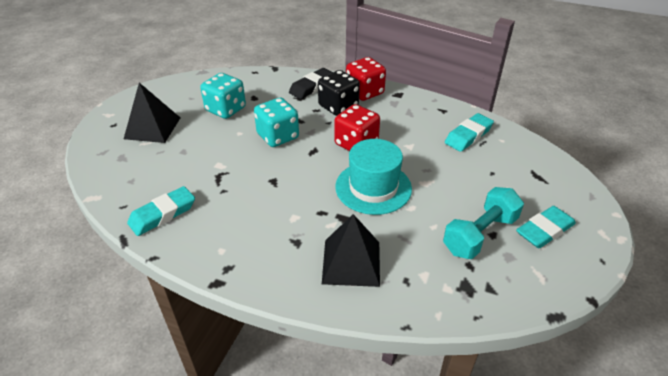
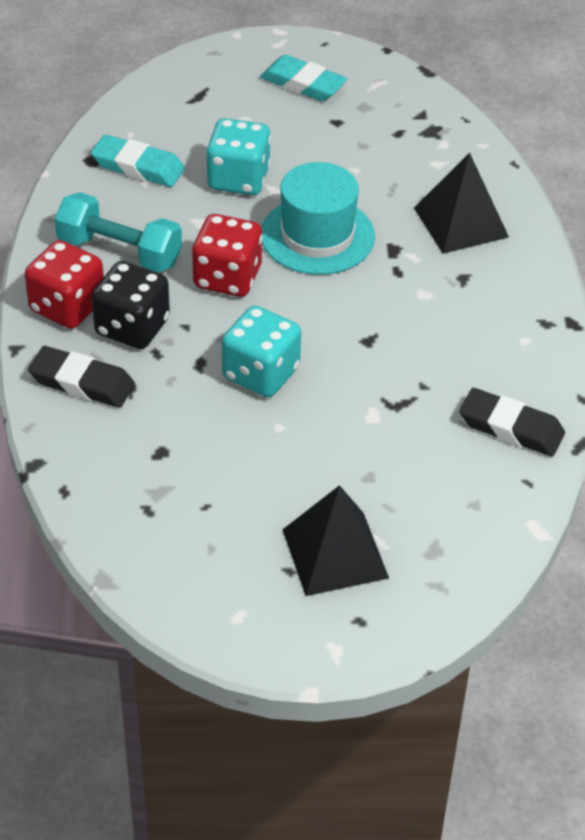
camera: 115 degrees left, 5 degrees up
turquoise eraser [127,186,195,236] -> black eraser [459,388,565,457]
turquoise dice [200,73,246,119] -> turquoise dice moved to [206,118,271,195]
turquoise dumbbell [443,187,524,259] -> turquoise dumbbell moved to [55,192,182,273]

